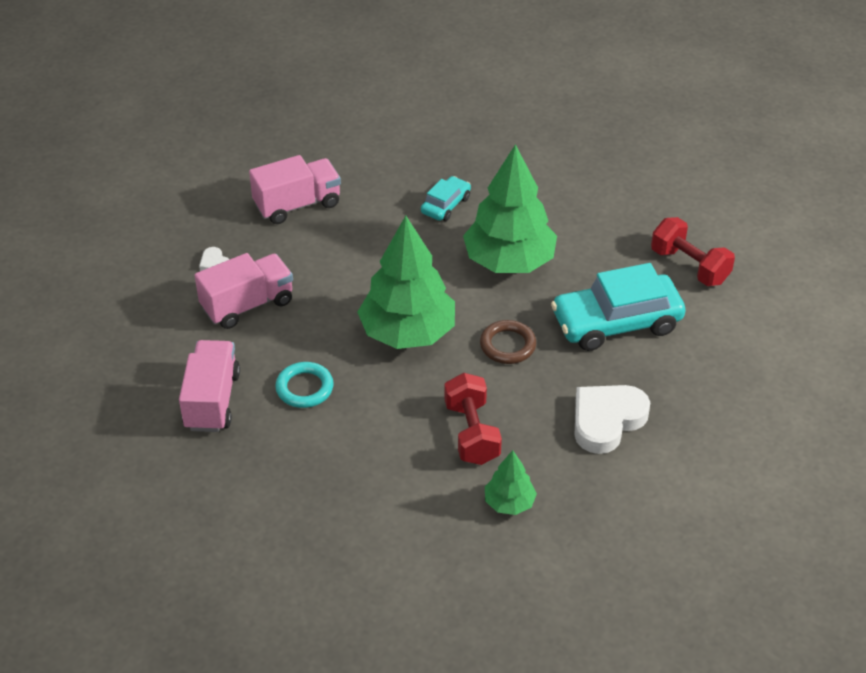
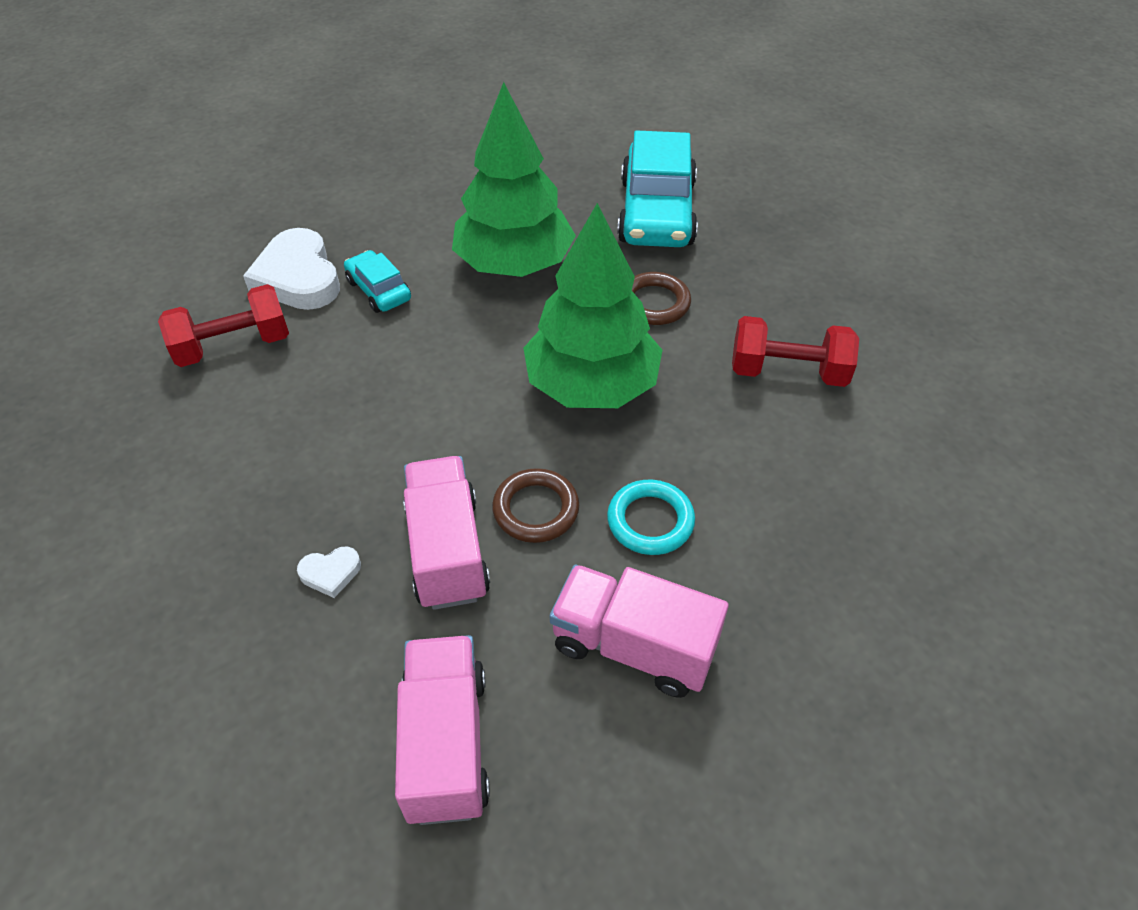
camera: 70 degrees left, 5 degrees up
pink truck [249,155,341,224] -> pink truck moved to [395,635,490,825]
green tree [485,450,537,515] -> none
white heart [575,385,650,454] -> white heart moved to [243,228,340,310]
red dumbbell [651,217,735,286] -> red dumbbell moved to [158,284,289,367]
none -> brown ring [492,468,579,543]

